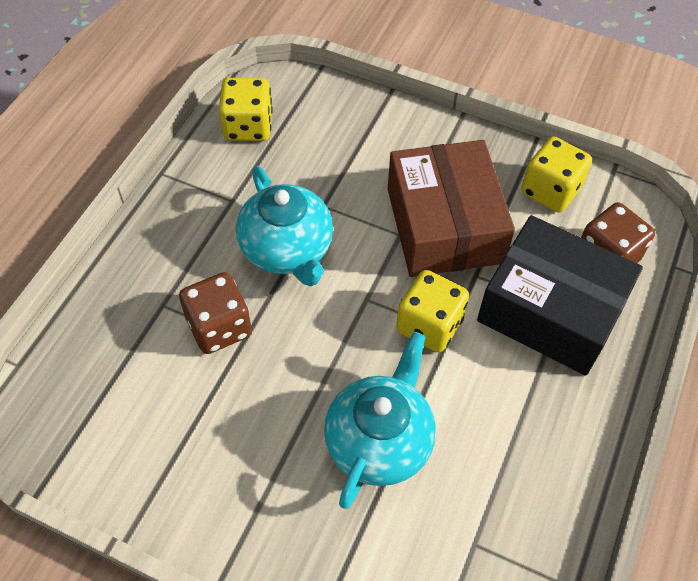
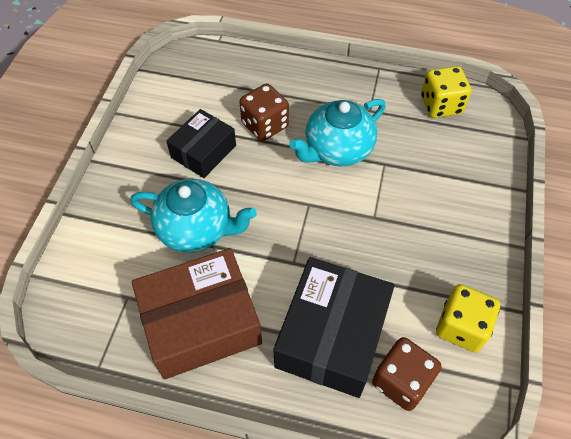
camera: 80 degrees right, 0 degrees up
brown box [388,140,515,277] -> brown box moved to [132,248,262,380]
yellow dice [396,270,469,353] -> none
none -> black box [166,109,236,178]

